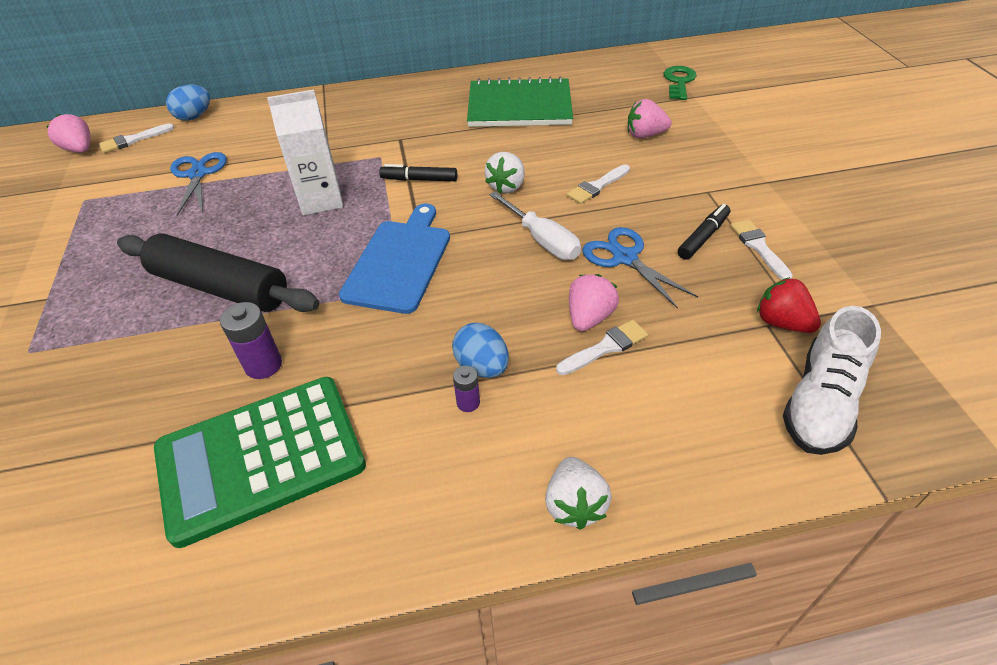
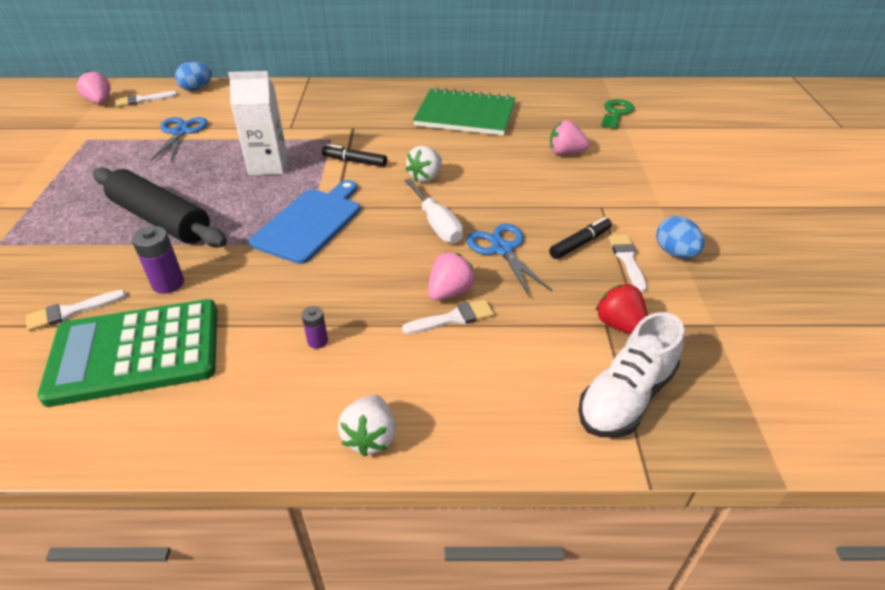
camera: 10 degrees right, 5 degrees down
blue egg [452,323,509,378] -> blue egg moved to [656,216,704,258]
white brush [567,164,630,204] -> white brush moved to [26,290,127,331]

